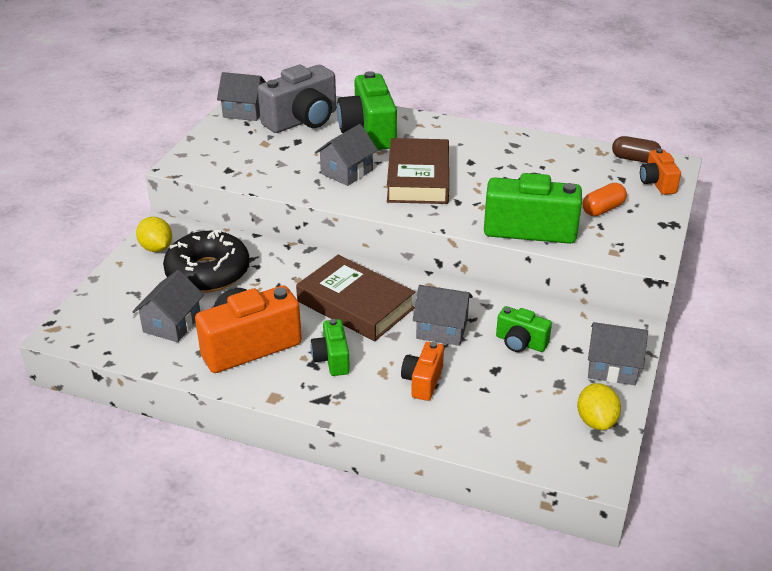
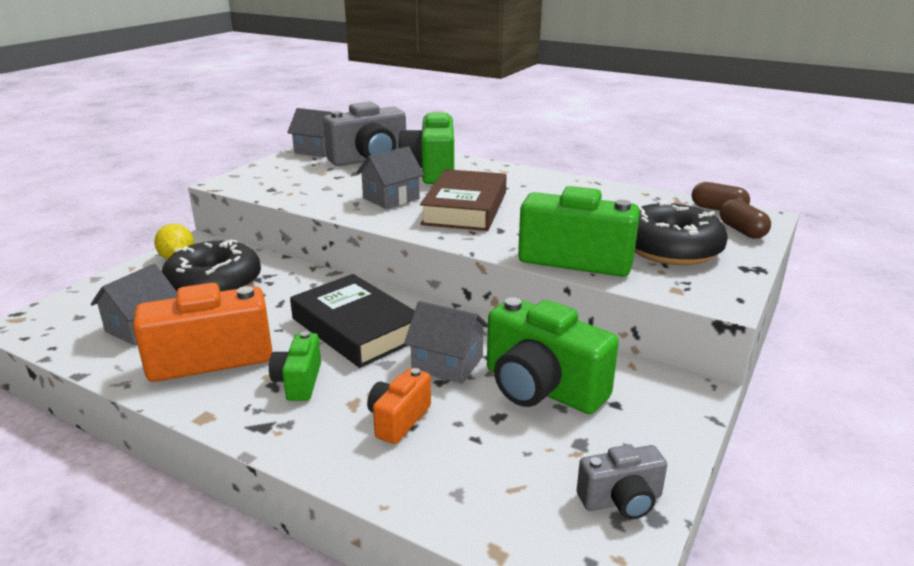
camera: 10 degrees right, 10 degrees down
brown book [296,255,415,341] -> black book [290,274,415,368]
green camera [496,306,552,352] -> green camera [487,297,619,414], size x1.87
yellow lemon [577,383,621,430] -> grey camera [577,444,667,519]
orange capsule [583,183,627,216] -> black donut [635,201,728,265]
grey house [588,322,648,385] -> none
orange camera [640,148,681,195] -> brown capsule [720,199,771,238]

